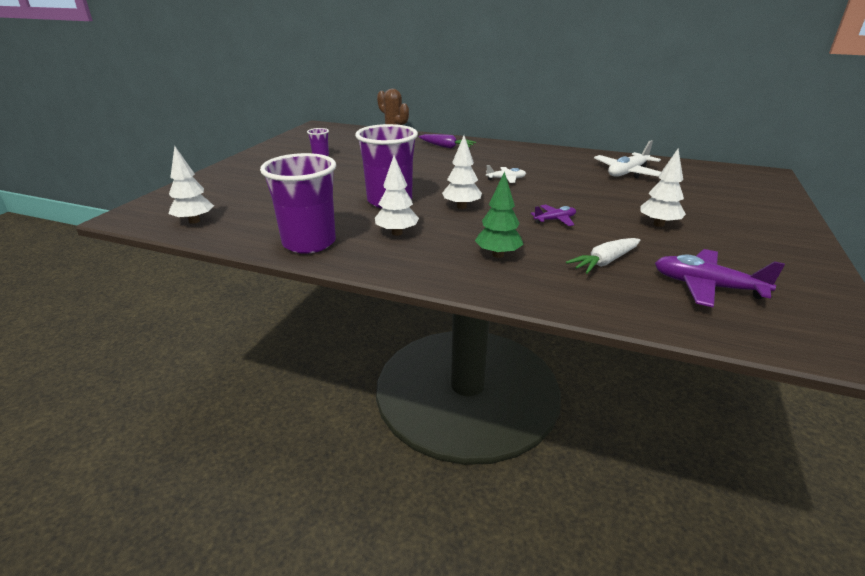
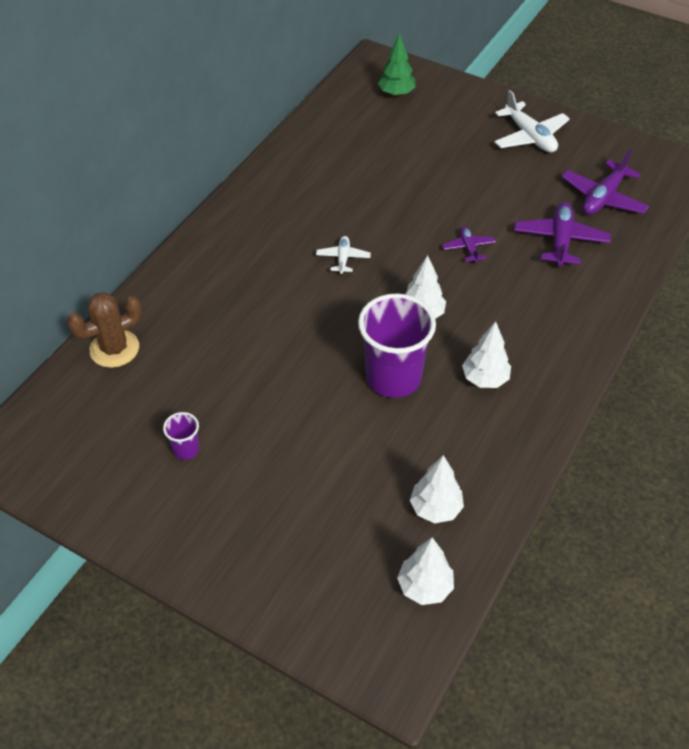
camera: 80 degrees left, 20 degrees up
purple cup [260,153,336,254] -> none
purple carrot [419,134,476,149] -> none
green tree [475,171,524,258] -> green tree moved to [378,33,416,97]
white carrot [566,238,640,274] -> purple plane [514,202,611,268]
white plane [594,140,661,178] -> white plane moved to [494,90,570,153]
white tree [640,149,686,227] -> white tree moved to [410,455,464,523]

